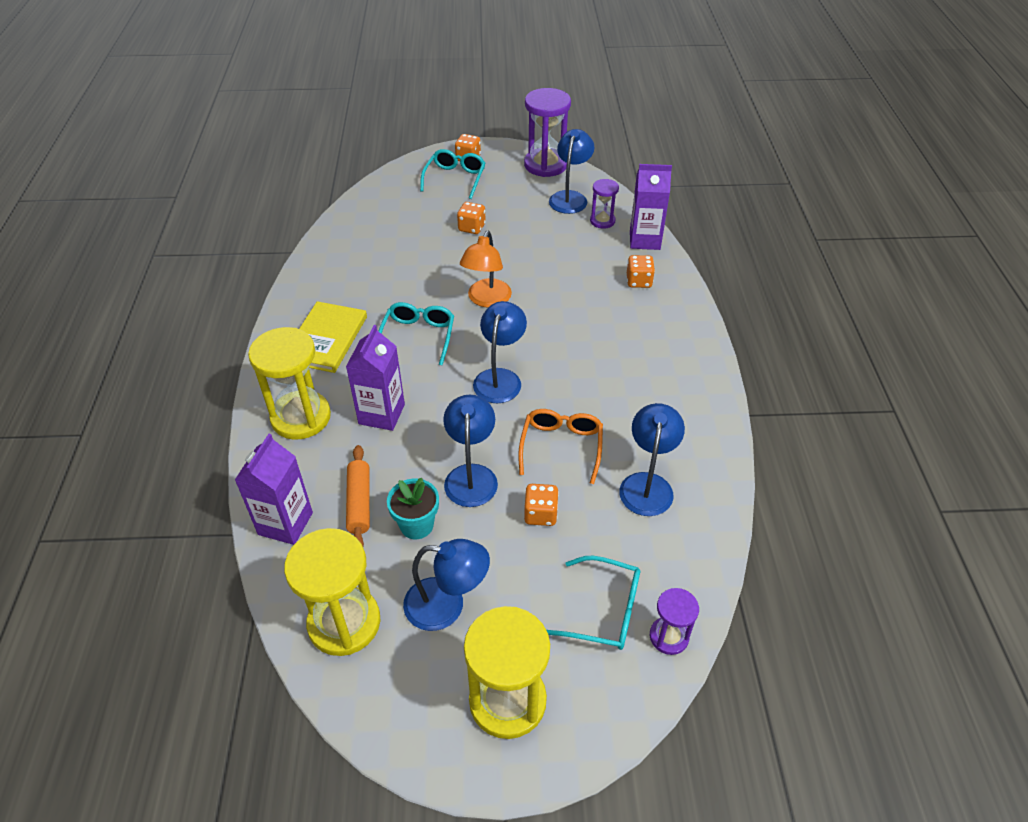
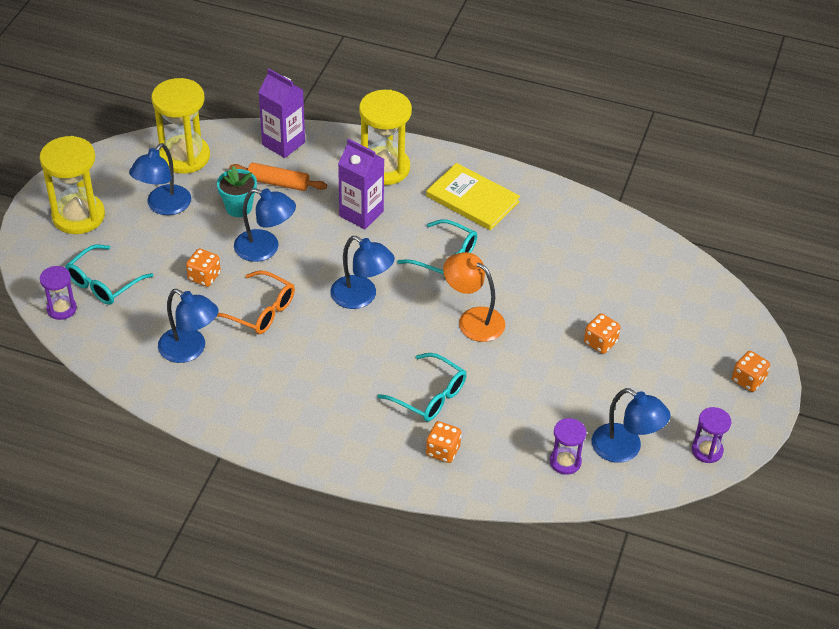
camera: 110 degrees right, 0 degrees up
turquoise glasses [420,149,485,199] -> turquoise glasses moved to [377,353,466,422]
purple hourglass [524,88,571,177] -> purple hourglass [692,407,731,463], size x0.54
purple carton [630,164,672,250] -> none

